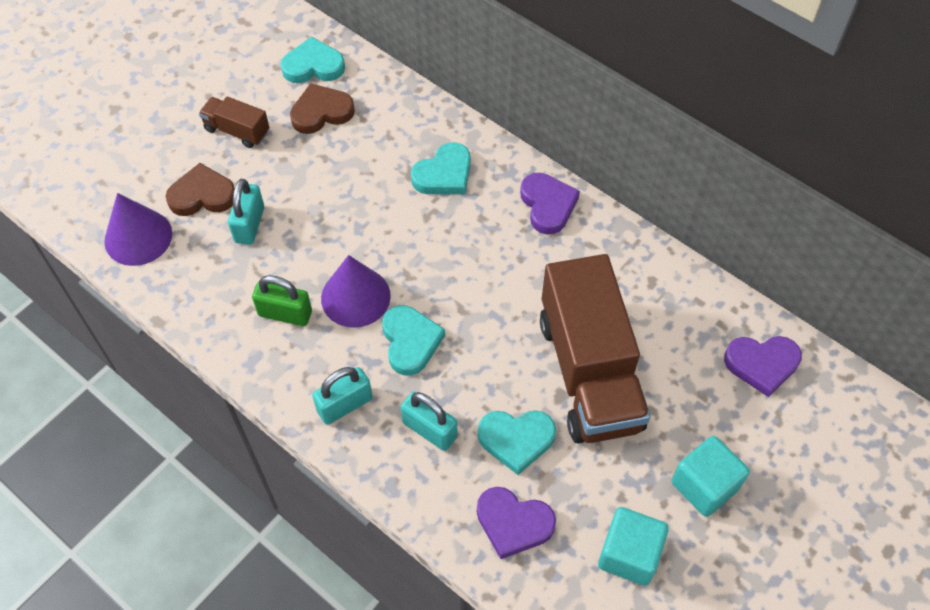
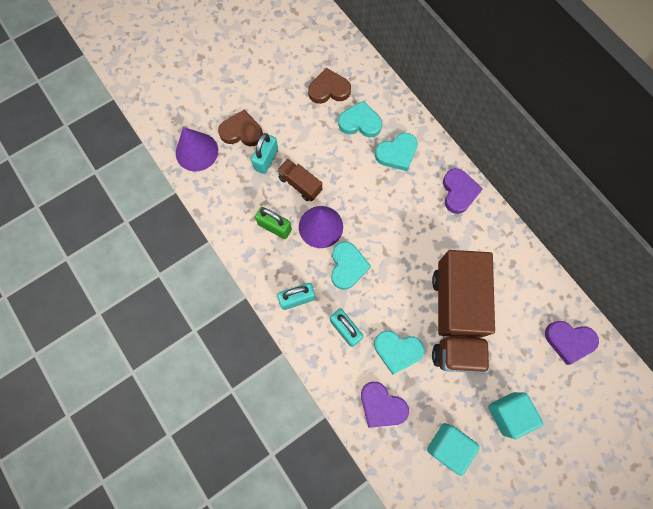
camera: 15 degrees right, 15 degrees up
brown truck [199,96,269,148] -> brown truck moved to [277,159,322,201]
turquoise heart [281,36,345,83] -> turquoise heart moved to [338,101,382,137]

